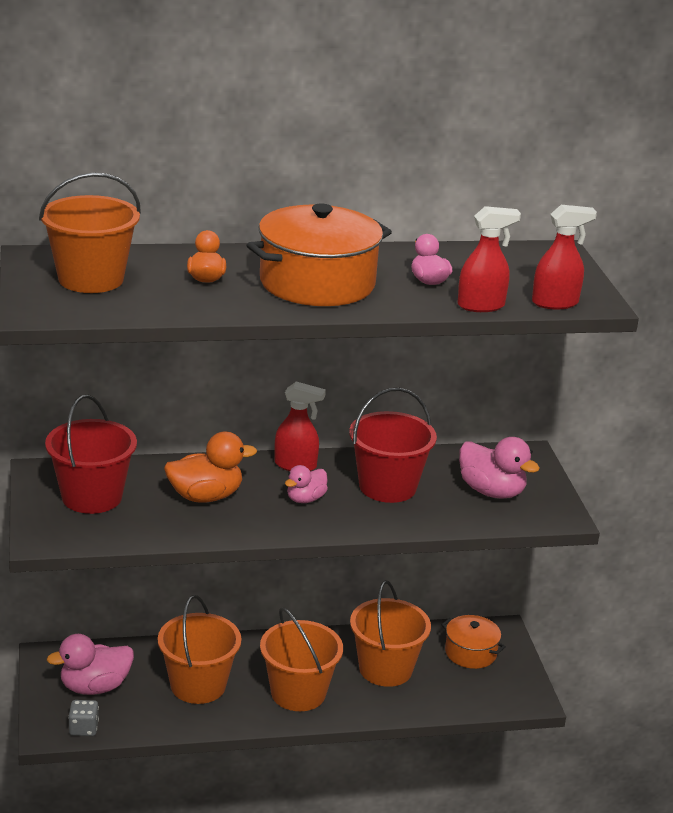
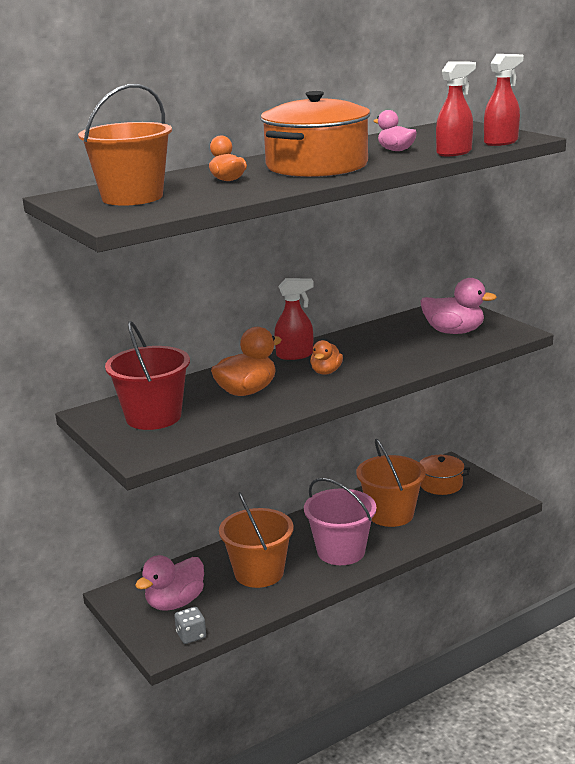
camera: 20 degrees left, 5 degrees down
orange bucket [260,607,343,711] -> pink bucket [304,478,377,565]
pink duck [285,465,328,503] -> orange duck [310,340,343,375]
red bucket [349,388,437,503] -> none

